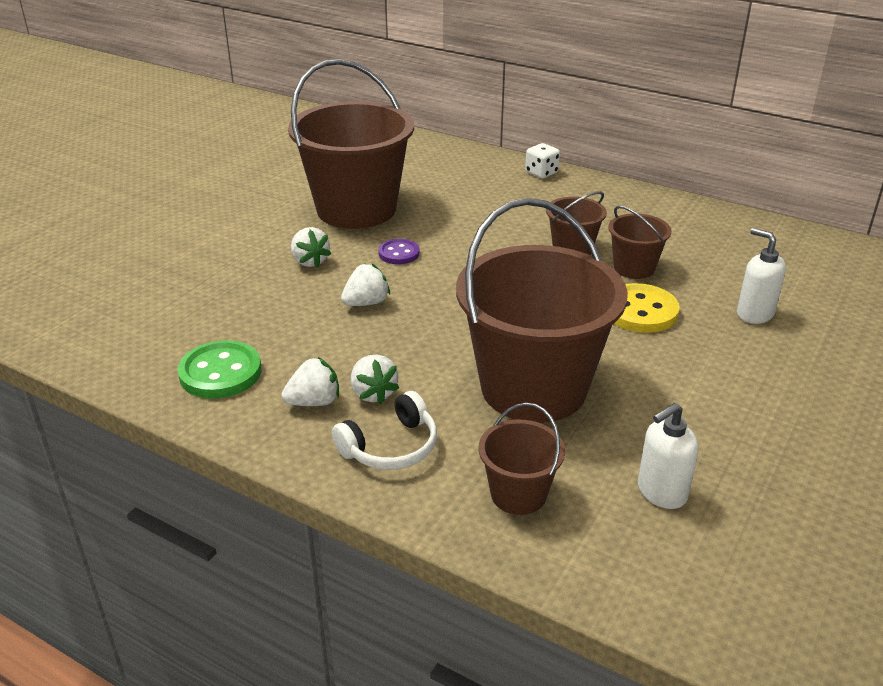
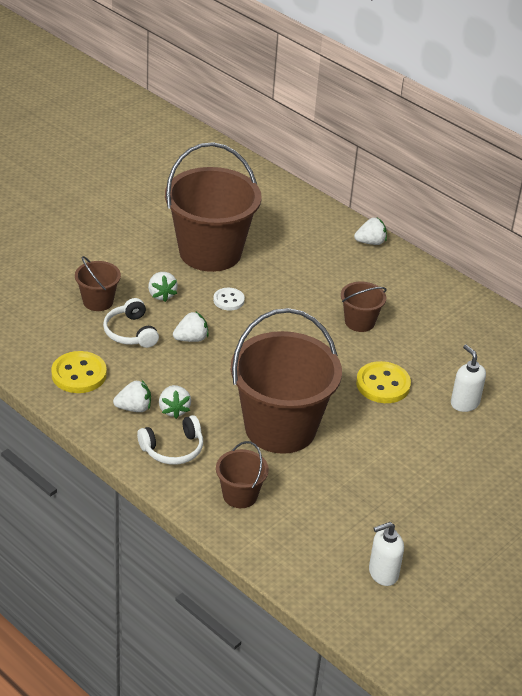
camera: 10 degrees right, 5 degrees up
green button [177,340,262,399] -> yellow button [51,351,107,393]
purple button [378,239,420,264] -> white button [213,288,245,311]
white dice [525,143,560,178] -> white strawberry [354,218,387,245]
brown bucket [608,206,672,279] -> brown bucket moved to [75,256,121,311]
white soap dispenser [638,403,699,509] -> white soap dispenser moved to [369,522,404,586]
none -> white headphones [103,298,159,348]

